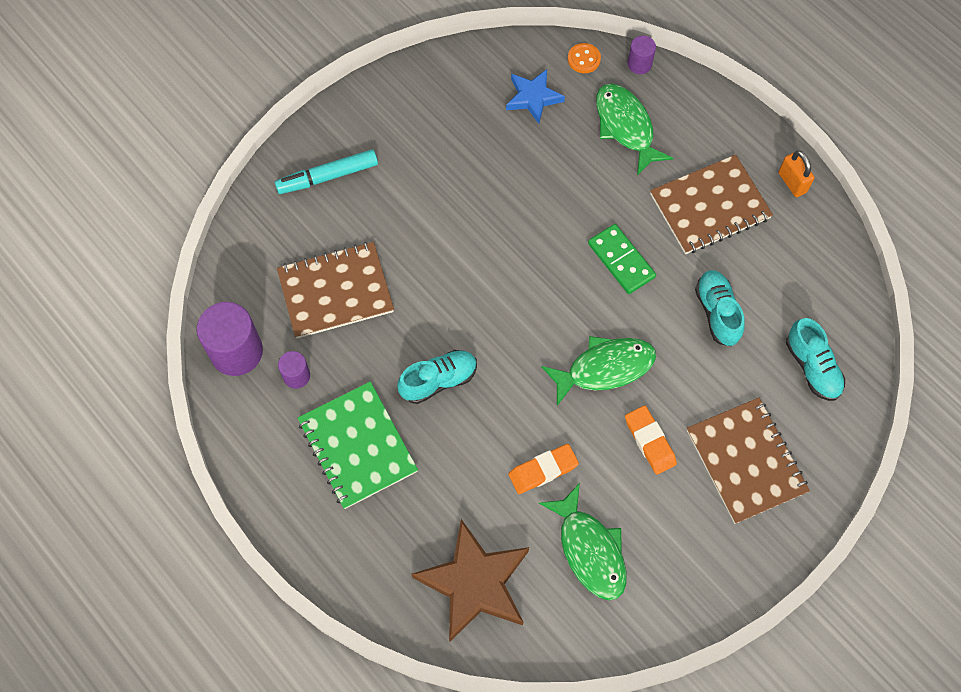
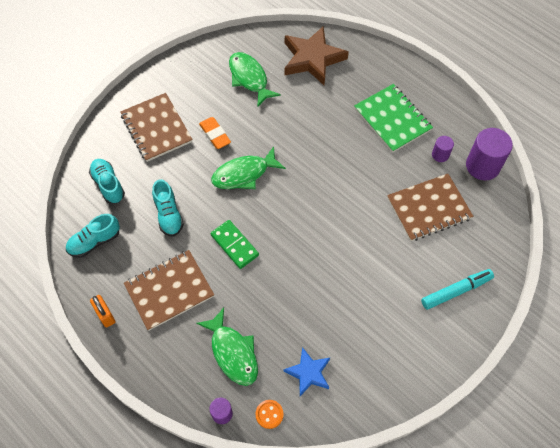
camera: 175 degrees right, 5 degrees down
turquoise shoe [397,350,477,404] -> turquoise shoe moved to [66,214,120,258]
orange eraser [508,444,579,494] -> none

